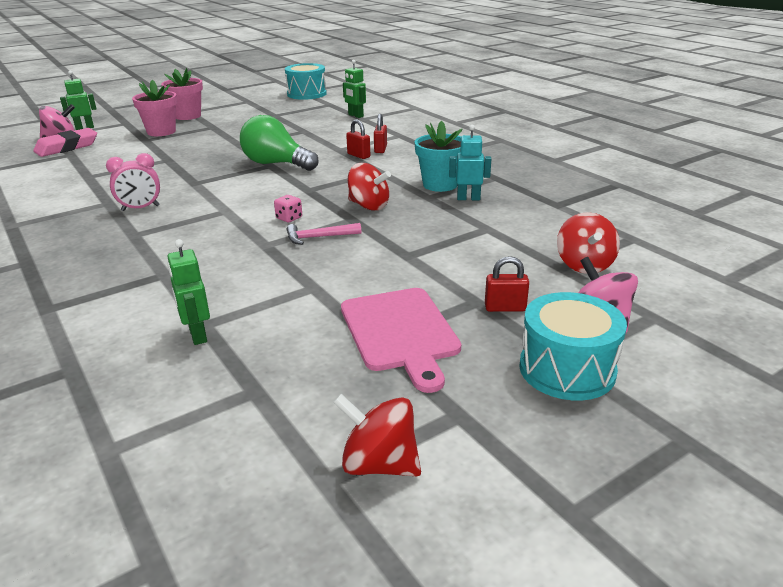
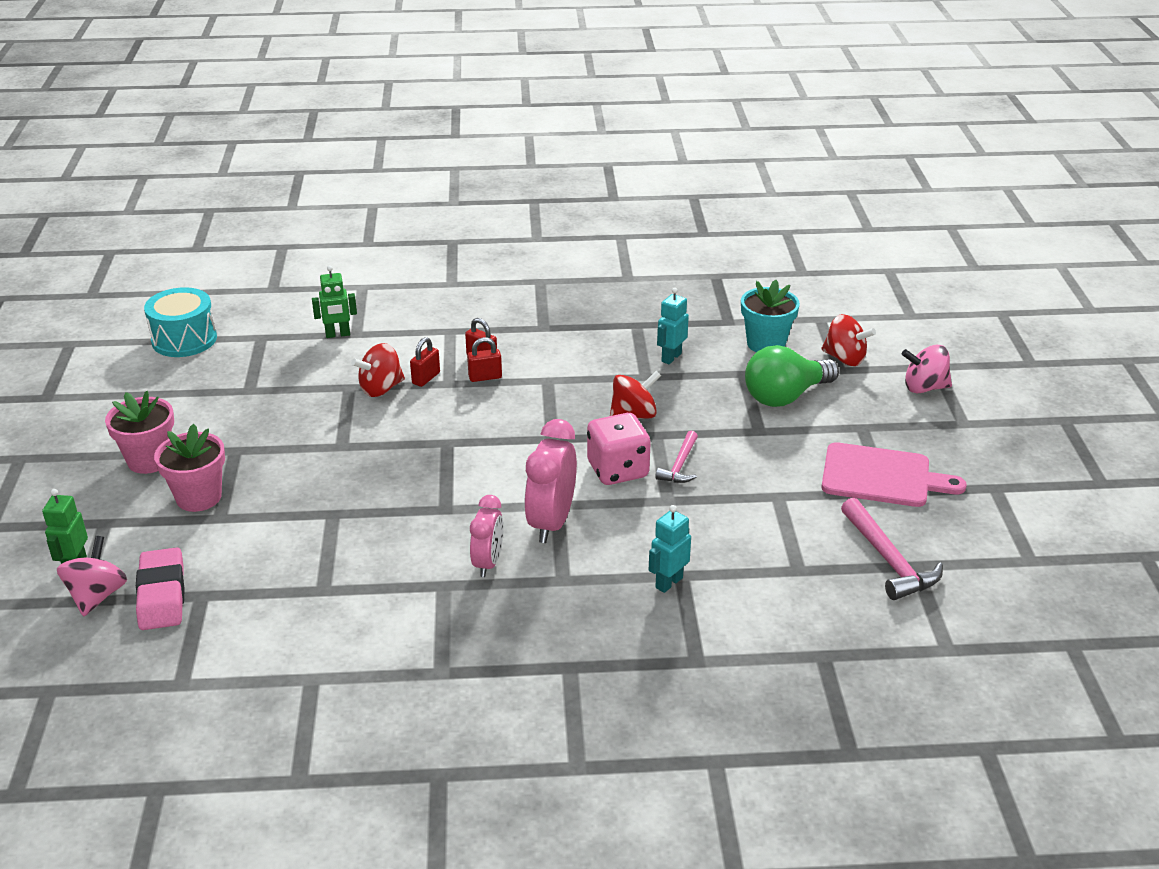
camera: 60 degrees left, 5 degrees up
green robot [167,239,210,345] -> none
green light bulb [240,115,319,171] -> green light bulb moved to [745,345,839,407]
pink dice [274,195,302,223] -> pink dice [587,413,651,485], size x2.18
red spinning top [333,394,421,476] -> red spinning top moved to [351,343,405,397]
turquoise flower pot [415,121,462,192] -> turquoise flower pot moved to [741,280,800,352]
red padlock [485,256,529,312] -> red padlock moved to [410,337,440,387]
turquoise drum [519,292,627,401] -> none
none -> pink clock [524,419,577,543]
none -> turquoise robot [649,505,691,593]
none -> pink hammer [841,498,943,600]

